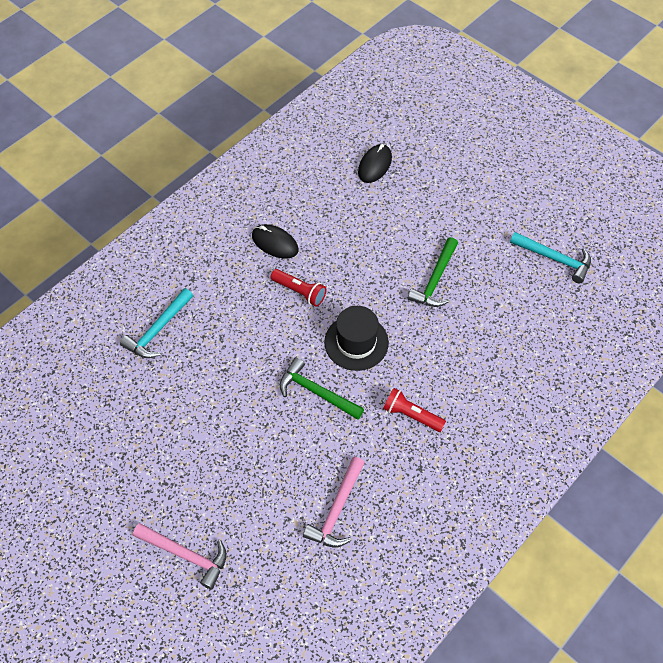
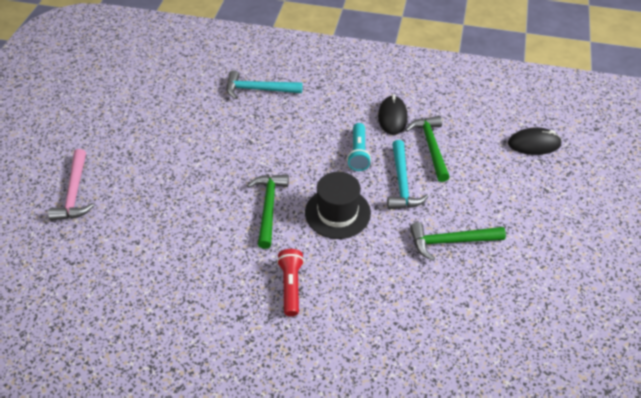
camera: 60 degrees right, 10 degrees down
red flashlight [271,269,326,307] -> turquoise flashlight [347,123,371,171]
pink hammer [303,457,365,548] -> none
turquoise hammer [510,232,591,283] -> turquoise hammer moved to [387,140,429,209]
none -> green hammer [406,116,450,182]

